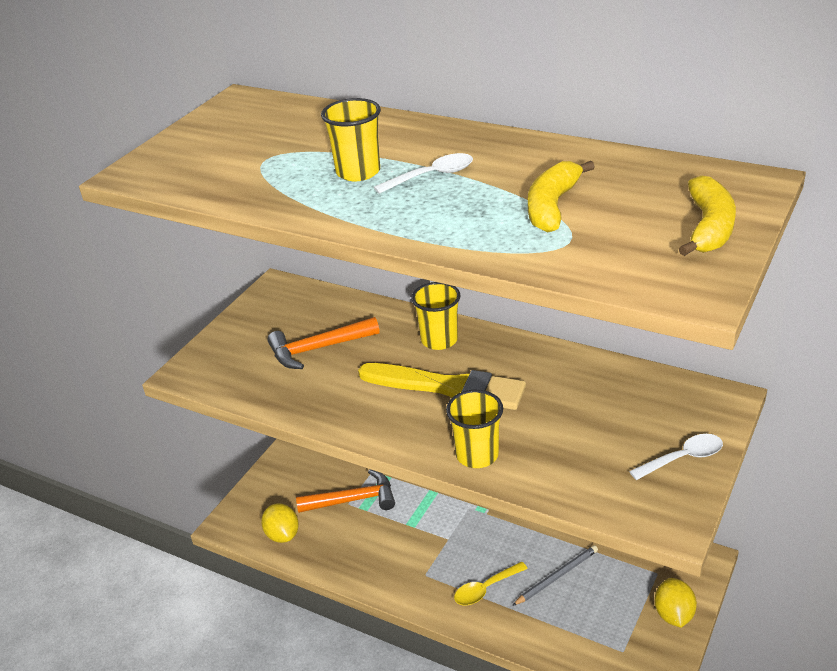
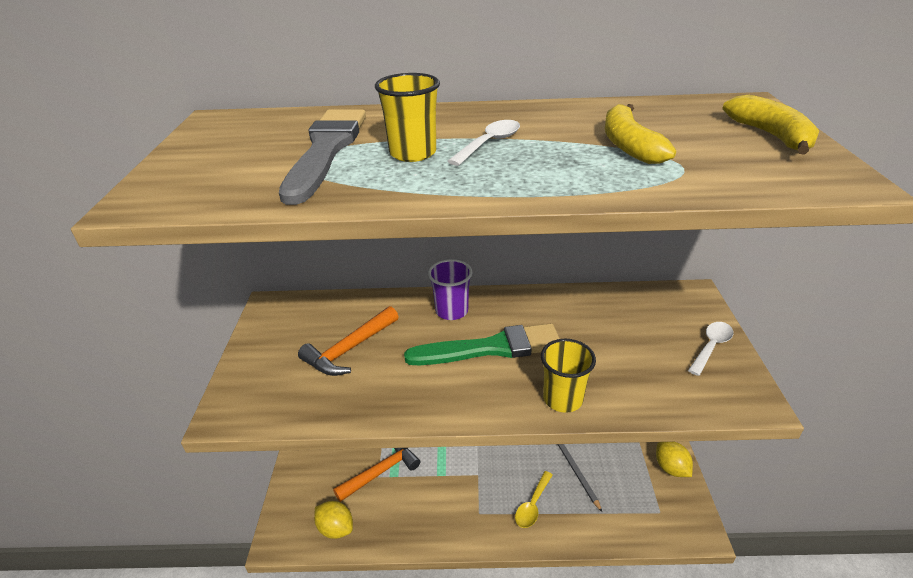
camera: 30 degrees left, 0 degrees up
yellow brush [358,363,526,410] -> green brush [404,323,560,365]
yellow cup [411,282,460,350] -> purple cup [428,259,472,320]
grey pencil [512,545,598,606] -> grey pencil turned 45 degrees counterclockwise [557,444,602,512]
none -> grey brush [279,109,366,205]

